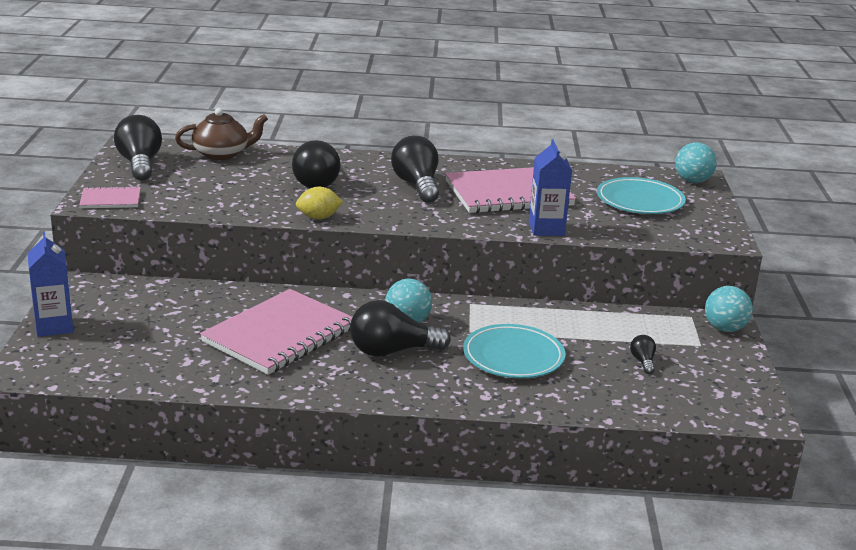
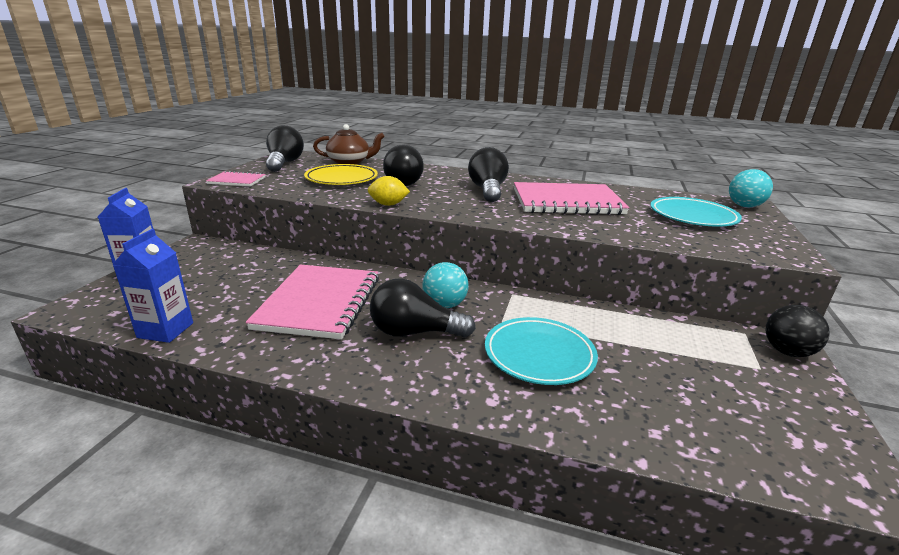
camera: 15 degrees right, 0 degrees up
pink notebook [200,289,352,375] -> pink notebook turned 45 degrees counterclockwise [246,265,379,339]
blue carton [529,139,572,236] -> blue carton moved to [112,229,193,343]
black light bulb [630,335,656,374] -> none
turquoise ball [705,286,753,332] -> black ball [765,305,830,357]
none -> yellow plate [304,164,378,185]

